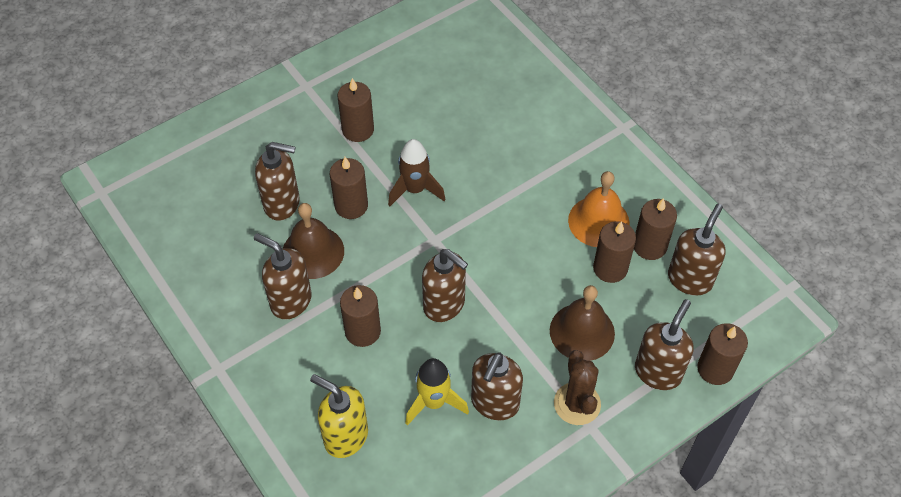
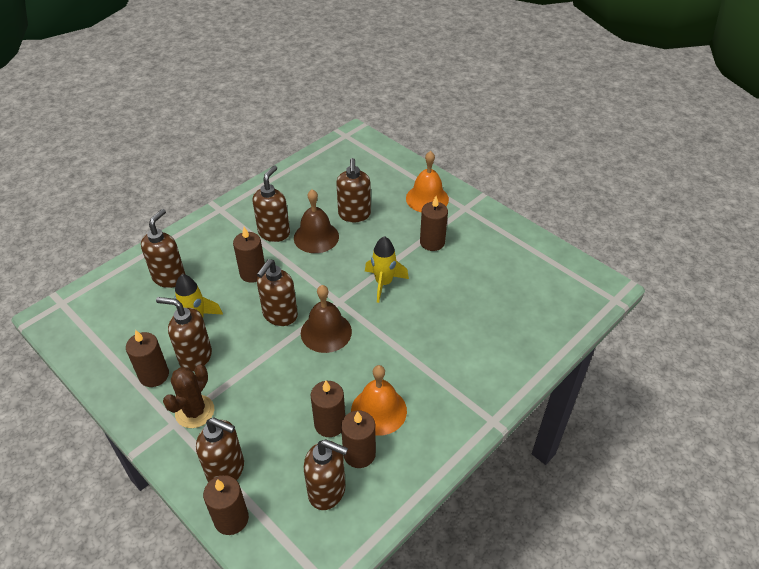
camera: 80 degrees right, 10 degrees down
yellow soap dispenser [310,374,368,458] -> brown soap dispenser [141,209,185,288]
brown candle [330,157,368,219] -> brown candle moved to [126,330,169,387]
brown rocket [388,139,445,206] -> yellow rocket [365,236,409,303]
brown bell [550,285,615,361] -> brown bell moved to [301,285,352,353]
brown cactus [554,350,601,425] -> brown cactus turned 45 degrees counterclockwise [163,365,214,428]
none -> orange bell [406,151,449,213]

